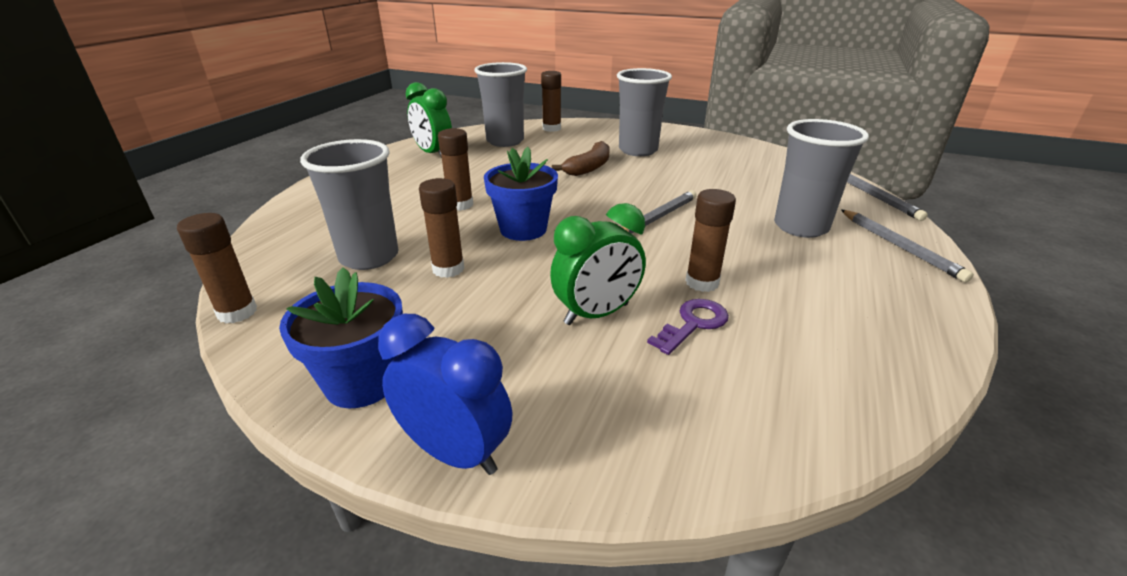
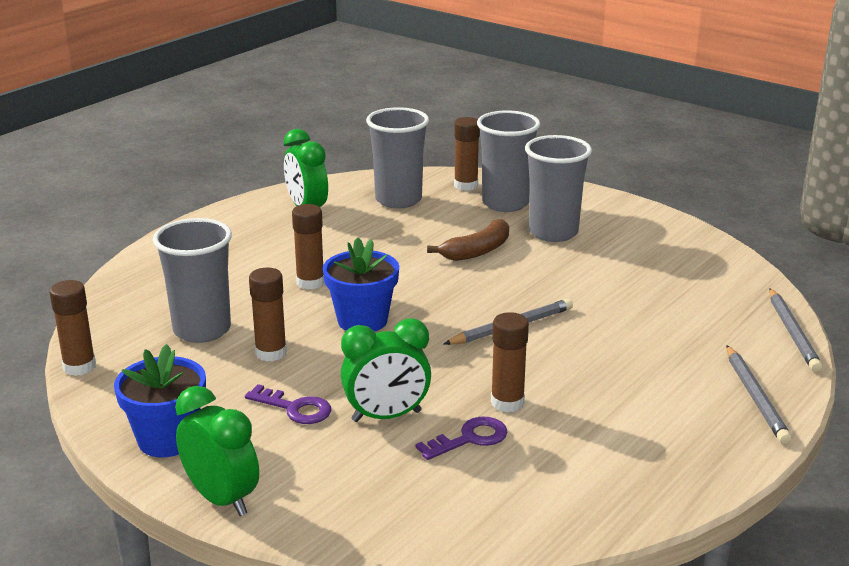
camera: 15 degrees right, 5 degrees down
blue clock [378,314,512,475] -> green clock [175,386,259,516]
grey cup [774,119,869,238] -> grey cup moved to [477,110,540,212]
none -> purple key [245,384,331,424]

